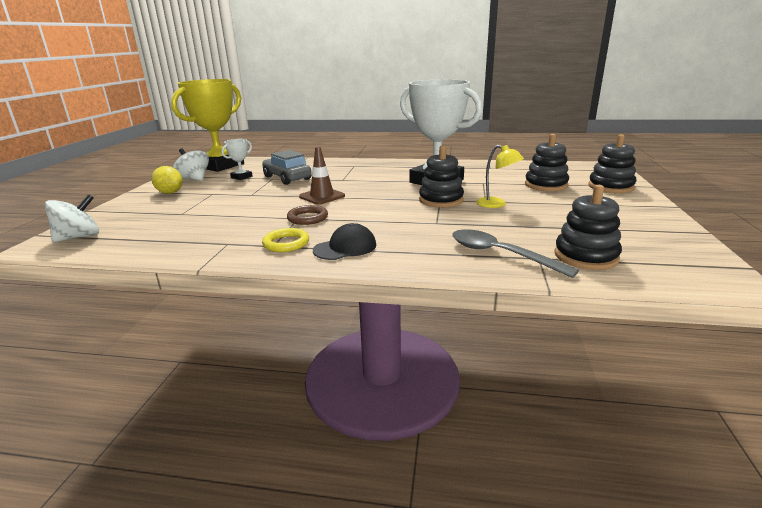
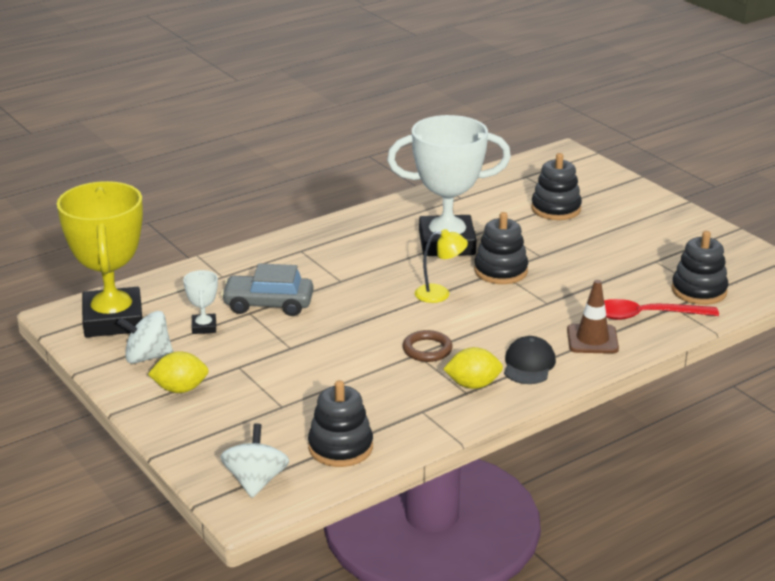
camera: 45 degrees left, 5 degrees up
yellow ring [262,228,309,252] -> yellow lemon [443,347,503,389]
brown traffic cone [299,147,345,205] -> brown traffic cone moved to [567,280,619,354]
grey spoon [452,229,579,278] -> red spoon [604,299,719,320]
yellow lamp [476,145,524,208] -> yellow lamp moved to [415,229,468,303]
black stacking toy [588,134,637,193] -> black stacking toy moved to [308,380,373,467]

